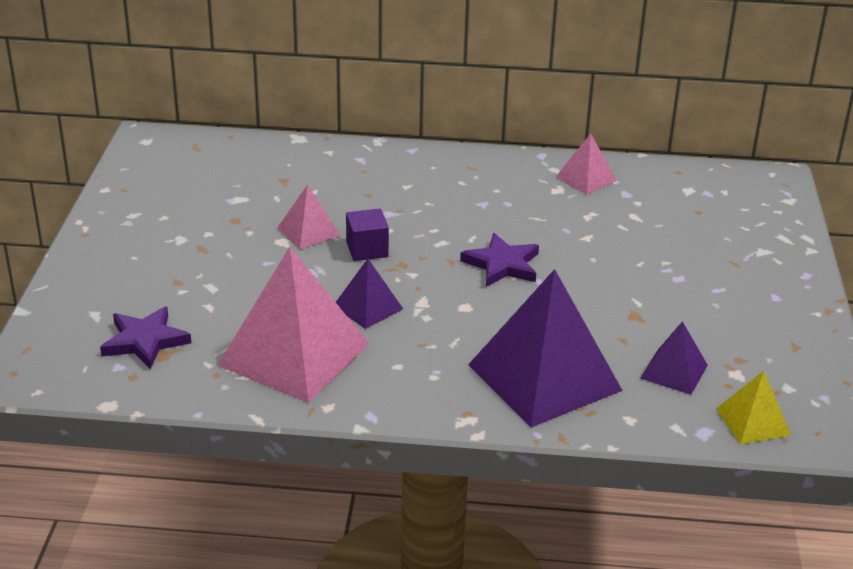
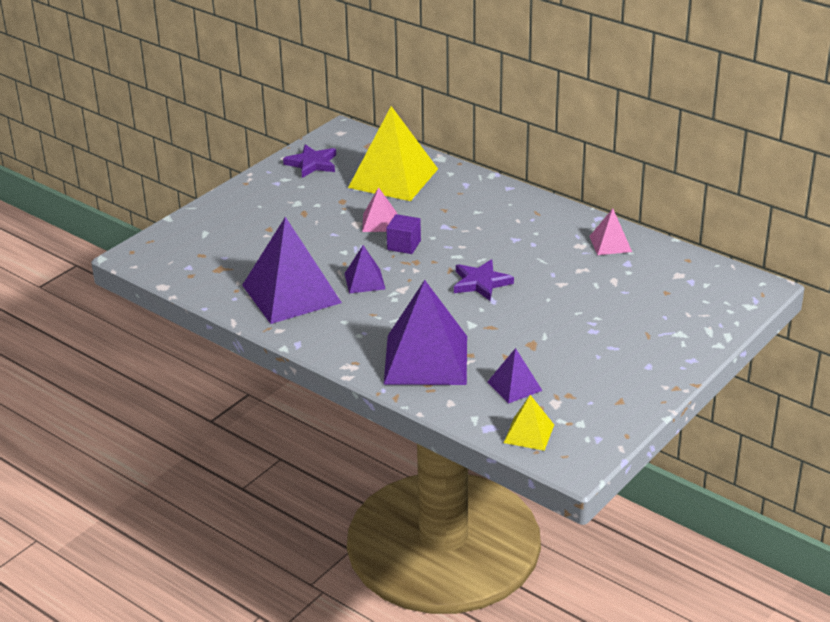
camera: 35 degrees right, 0 degrees up
purple star [100,306,191,369] -> purple star moved to [283,144,336,178]
pink pyramid [217,247,369,403] -> purple pyramid [242,217,342,324]
none -> yellow pyramid [348,106,438,201]

